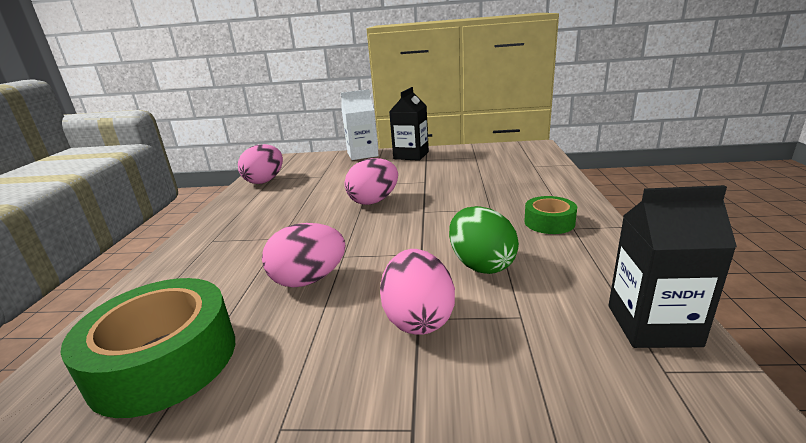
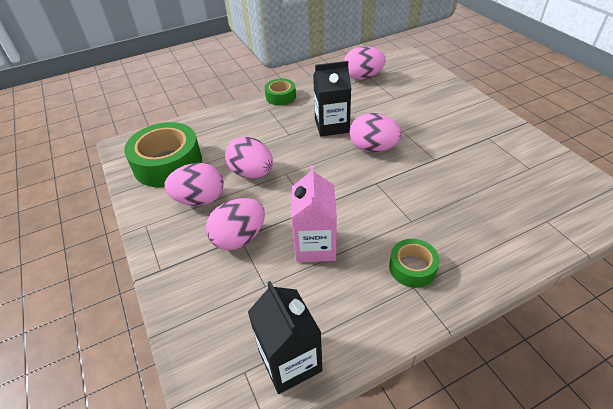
camera: 60 degrees right, 20 degrees up
white carton [341,89,379,160] -> none
black carton [389,87,429,161] -> black carton moved to [313,61,351,137]
green egg [449,206,519,274] -> pink carton [291,165,337,262]
none -> pink egg [164,163,224,206]
none -> green tape [265,79,296,105]

